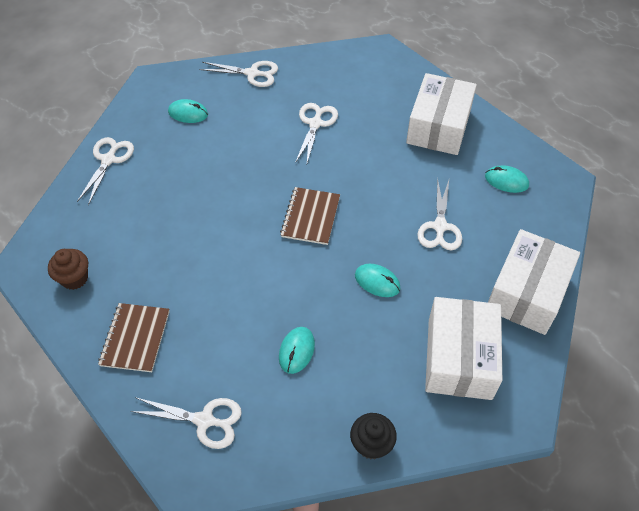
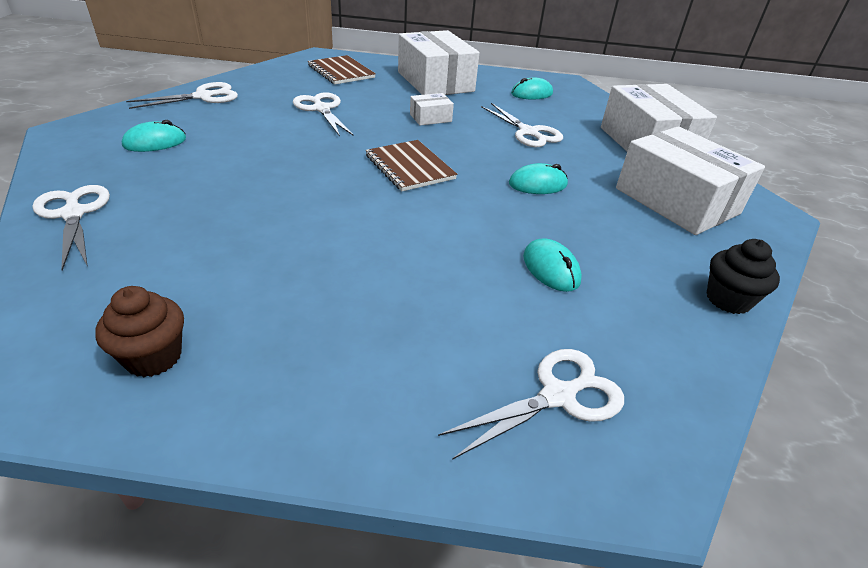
camera: 45 degrees left, 15 degrees down
brown notebook [98,303,170,372] -> brown notebook moved to [308,55,376,84]
none -> white box [410,93,454,125]

